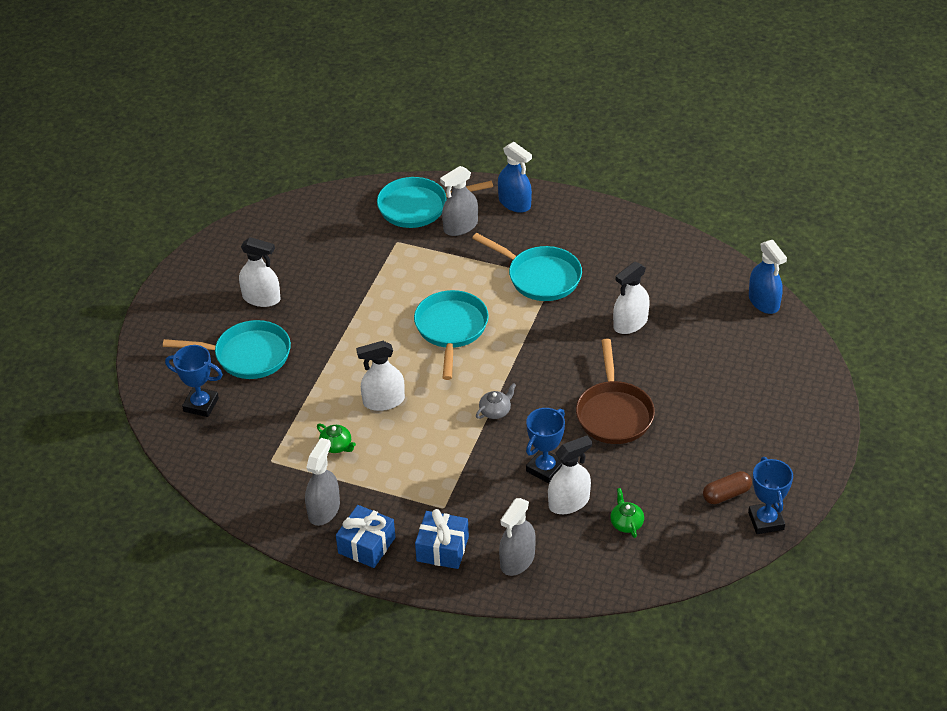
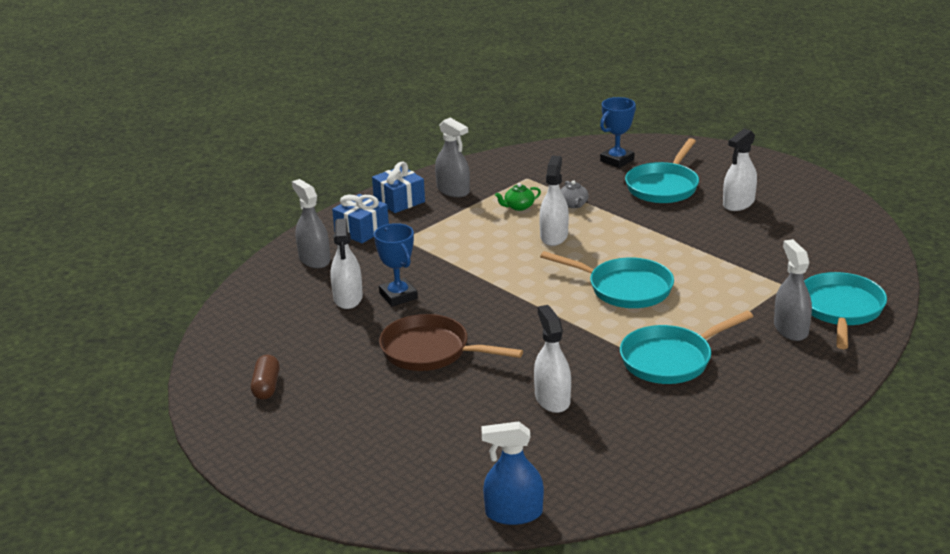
camera: 115 degrees right, 15 degrees down
grey teapot [476,383,516,419] -> grey teapot moved to [561,180,589,208]
blue spray bottle [498,142,532,213] -> none
green teapot [610,488,644,538] -> none
blue trophy [748,457,793,534] -> none

